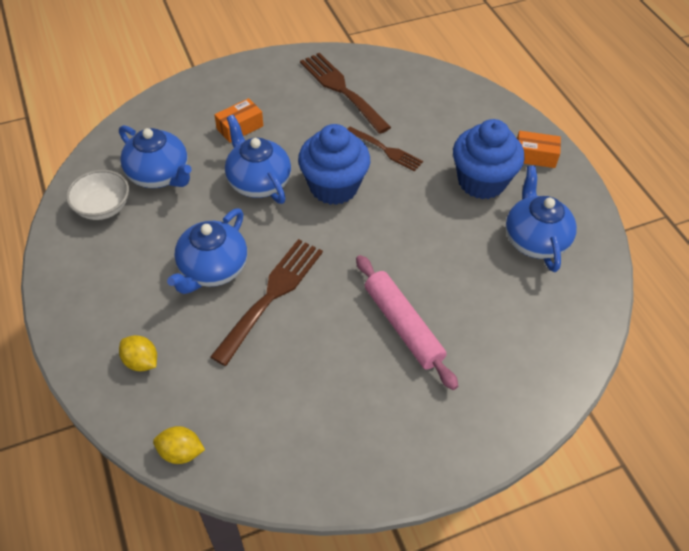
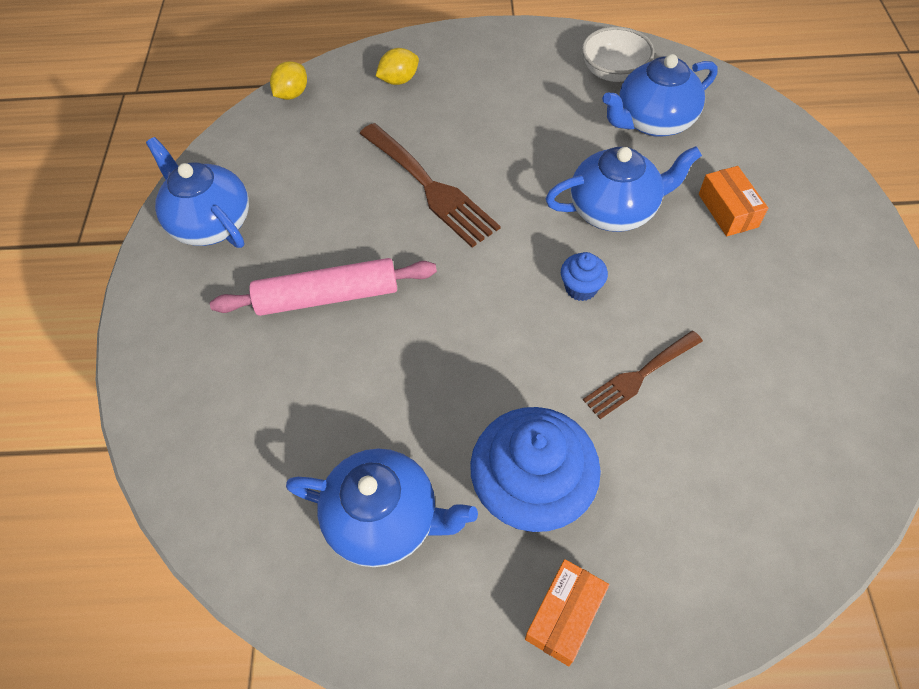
camera: 115 degrees right, 5 degrees up
blue teapot [167,208,247,294] -> blue teapot moved to [146,137,249,248]
blue cupcake [298,124,370,205] -> blue cupcake [561,252,608,301], size x0.45
brown fork [300,53,391,134] -> none

